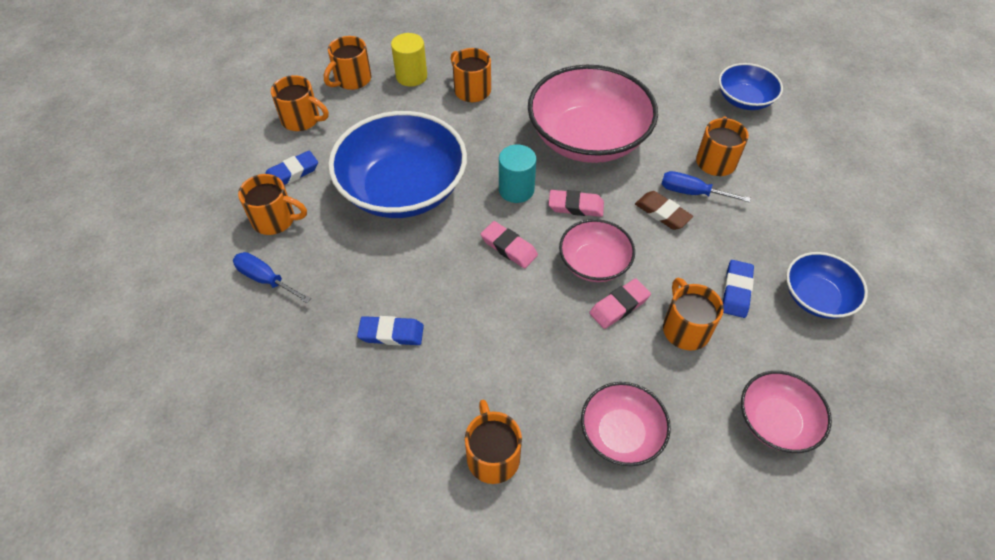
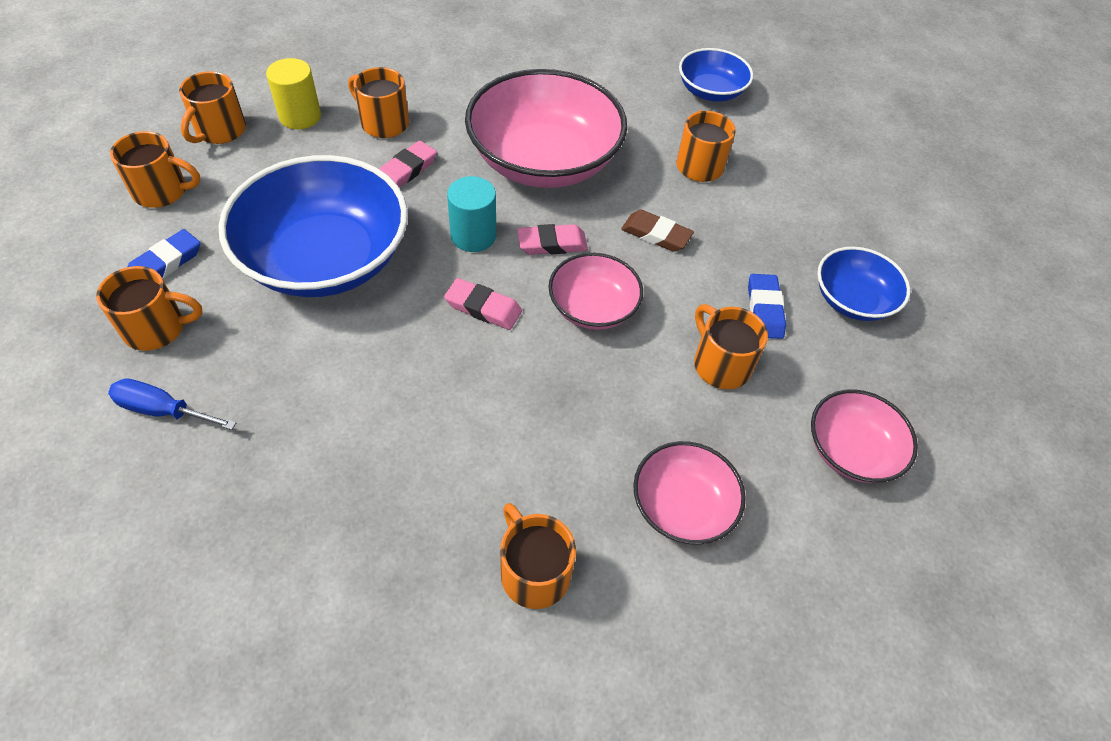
camera: 20 degrees left, 0 degrees up
blue eraser [357,316,424,345] -> none
pink eraser [589,278,651,329] -> pink eraser moved to [379,141,437,187]
blue screwdriver [662,171,751,202] -> none

